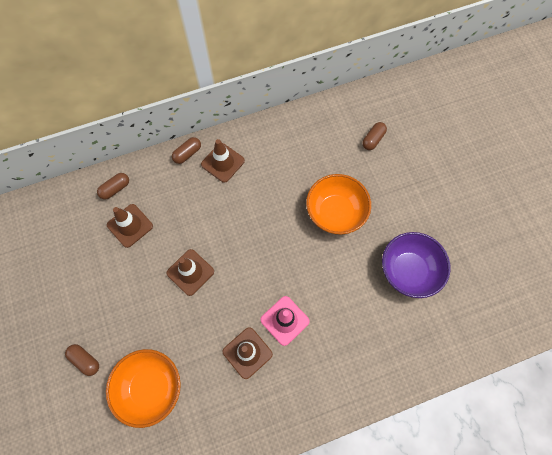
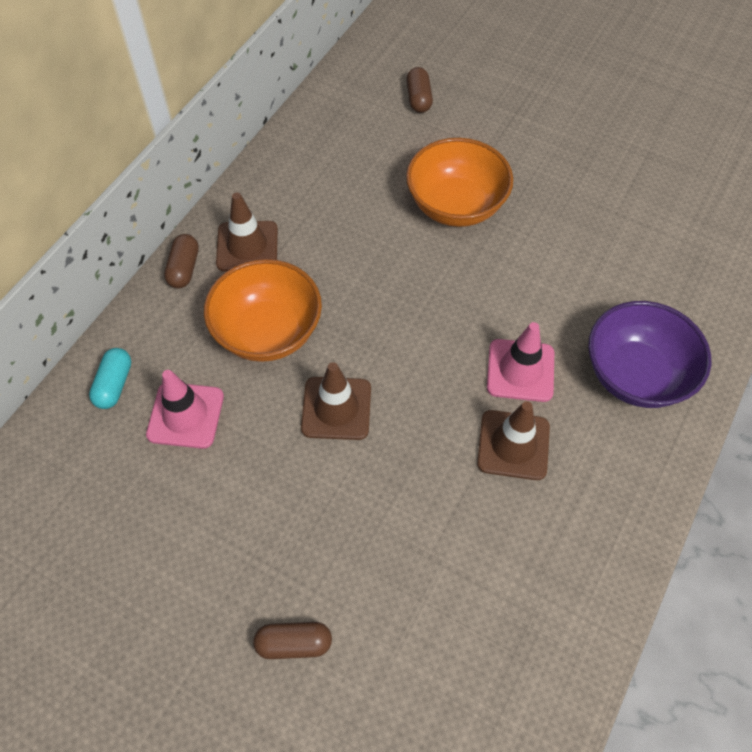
camera: 40 degrees left, 10 degrees down
brown capsule [97,173,129,200] -> turquoise capsule [89,348,131,409]
orange bowl [106,349,181,428] -> orange bowl moved to [204,259,322,362]
brown traffic cone [107,204,153,248] -> pink traffic cone [146,370,224,449]
purple bowl [382,232,451,298] -> purple bowl moved to [588,301,711,408]

